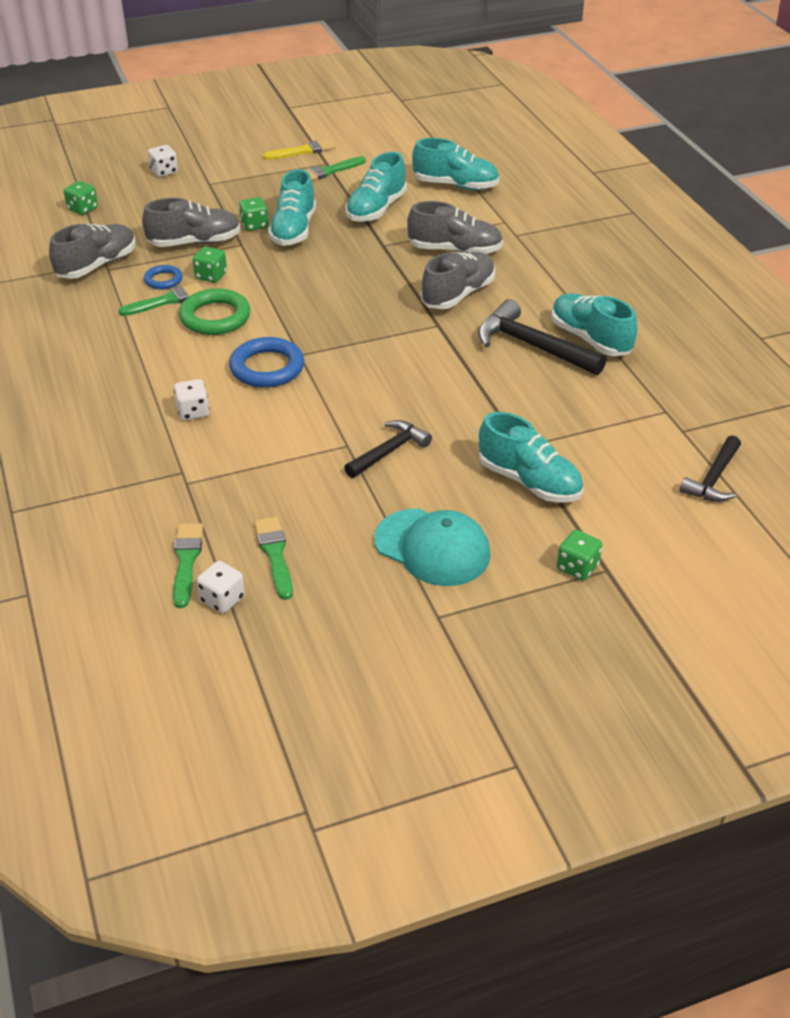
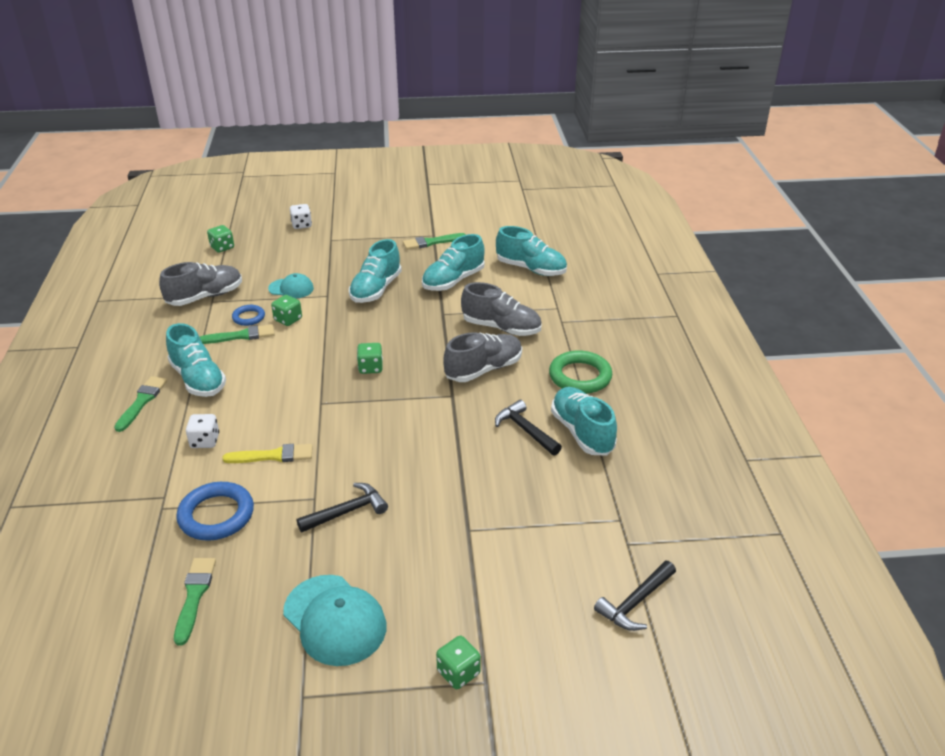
camera: 15 degrees right, 5 degrees down
grey shoe [142,198,241,247] -> turquoise cap [268,273,314,299]
green brush [173,523,203,608] -> green brush moved to [114,376,167,432]
green ring [179,289,251,335] -> green ring moved to [549,350,612,394]
white dice [197,561,245,613] -> none
blue ring [229,337,304,388] -> blue ring moved to [176,482,254,541]
green dice [239,197,268,231] -> green dice moved to [357,343,383,374]
yellow brush [263,139,336,160] -> yellow brush moved to [222,444,313,463]
black hammer [478,299,607,375] -> black hammer [495,400,562,455], size x0.64
turquoise shoe [479,412,583,503] -> turquoise shoe moved to [166,323,226,397]

